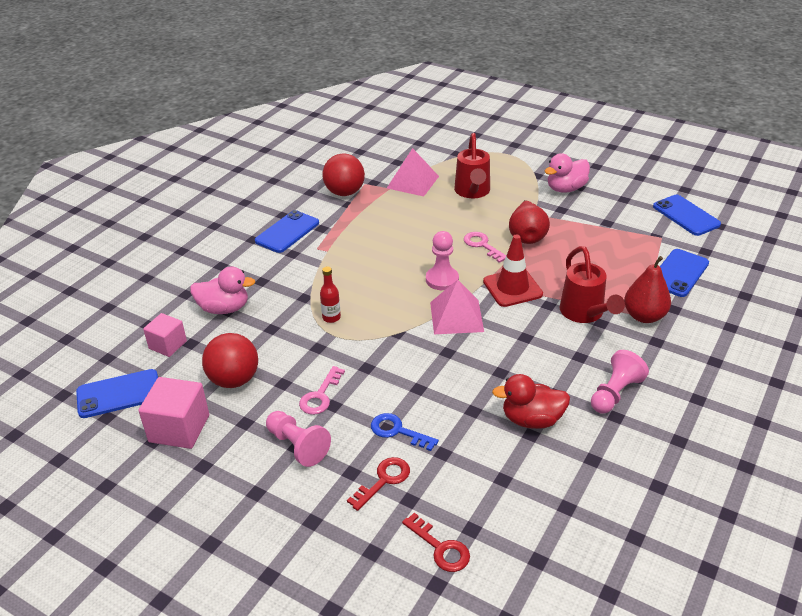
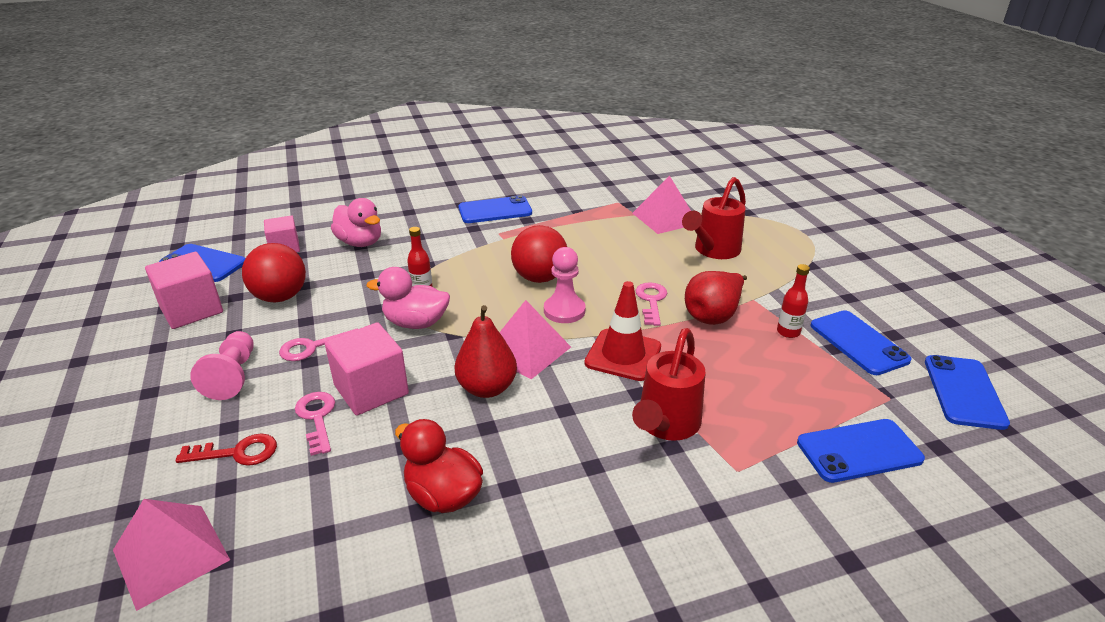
camera: 40 degrees right, 5 degrees down
red ball [322,154,365,196] -> red ball moved to [511,225,567,283]
blue key [371,413,439,451] -> pink key [295,392,335,456]
red key [402,513,470,572] -> pink pyramid [113,499,230,611]
pink duck [544,153,590,193] -> pink duck moved to [367,267,450,329]
pink pawn [591,350,649,414] -> none
red pear [624,256,671,323] -> red pear moved to [454,305,517,398]
none -> pink cube [325,322,409,416]
none -> red bottle [777,264,810,338]
none -> blue phone [810,310,912,375]

